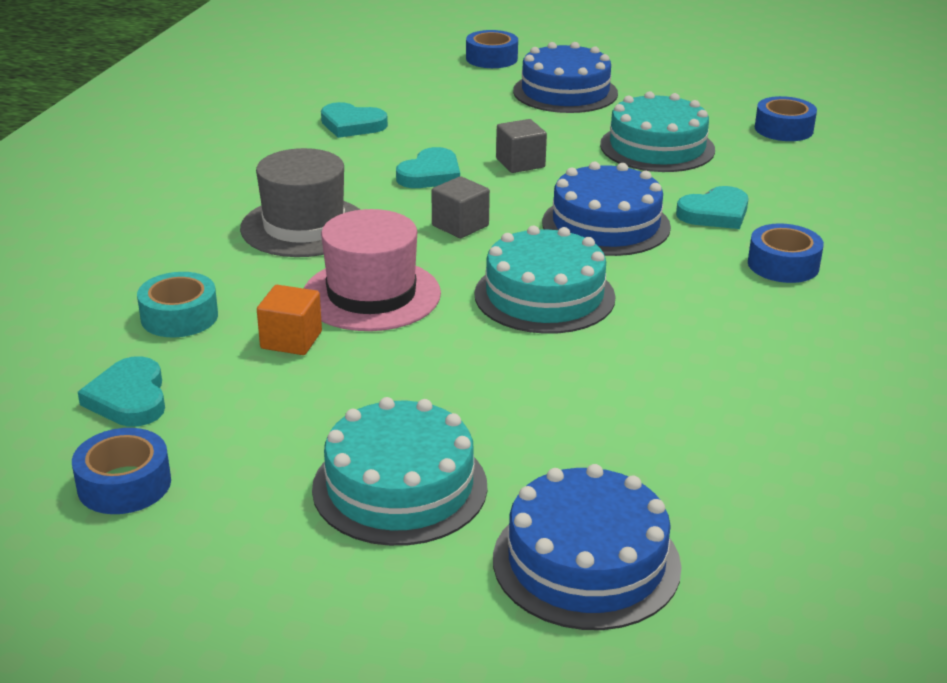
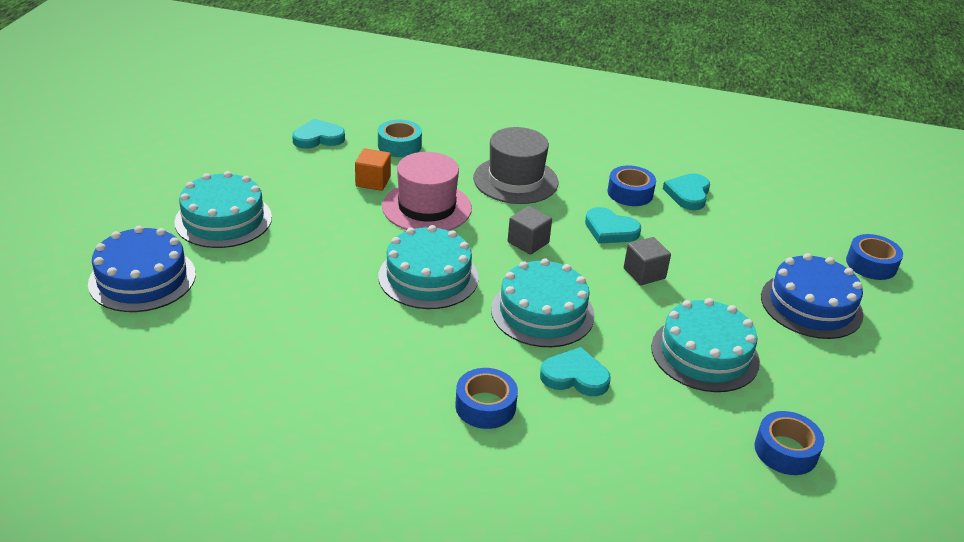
camera: 85 degrees right, 5 degrees up
blue tape [72,428,171,514] -> blue tape moved to [608,166,656,206]
blue cake [542,161,671,256] -> turquoise cake [491,259,595,347]
turquoise heart [676,186,749,229] -> turquoise heart turned 135 degrees clockwise [540,347,611,396]

